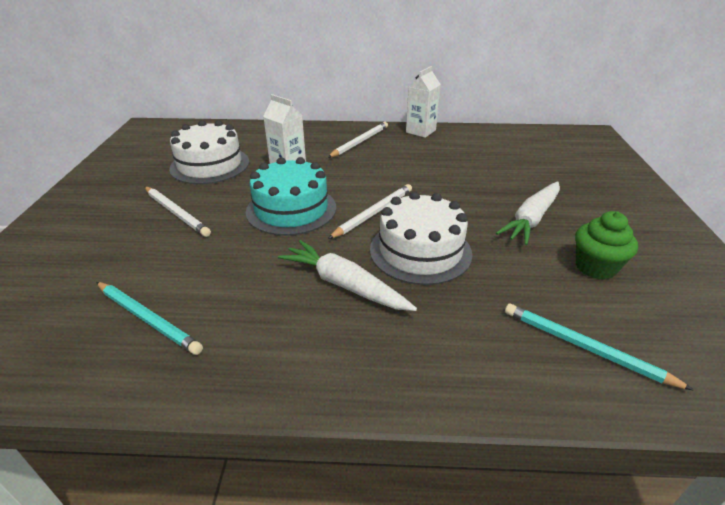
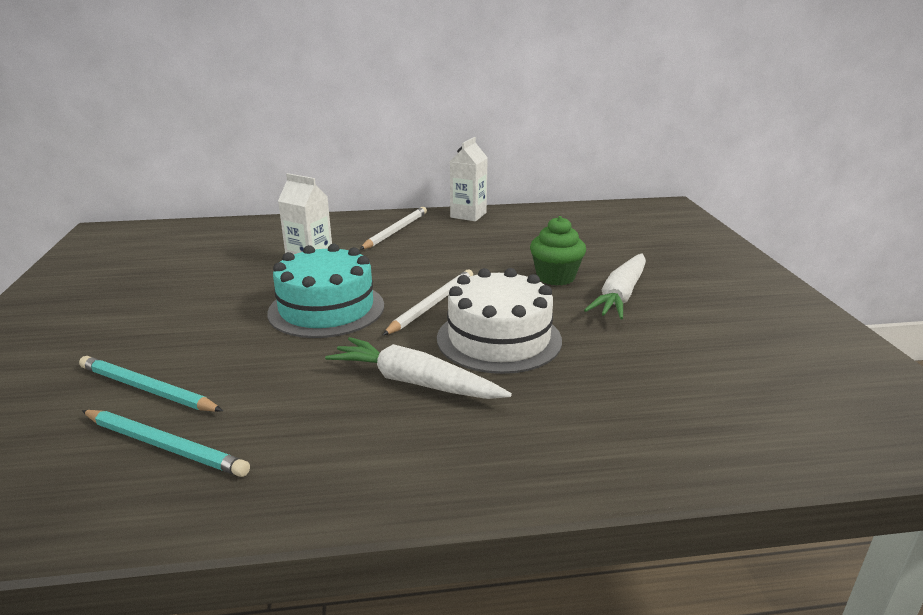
camera: 10 degrees left, 10 degrees down
white pencil [145,187,211,237] -> none
white cake [169,120,249,184] -> none
turquoise pencil [505,303,694,391] -> turquoise pencil moved to [79,356,223,412]
green cupcake [575,211,638,280] -> green cupcake moved to [530,216,586,285]

